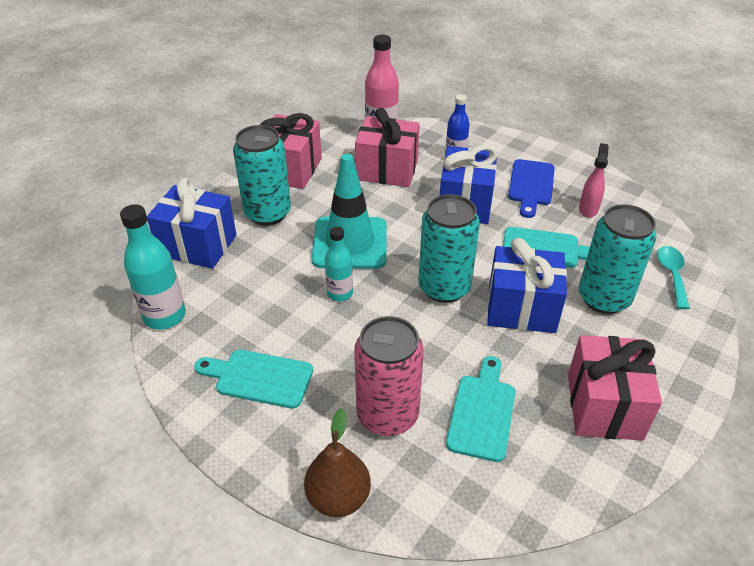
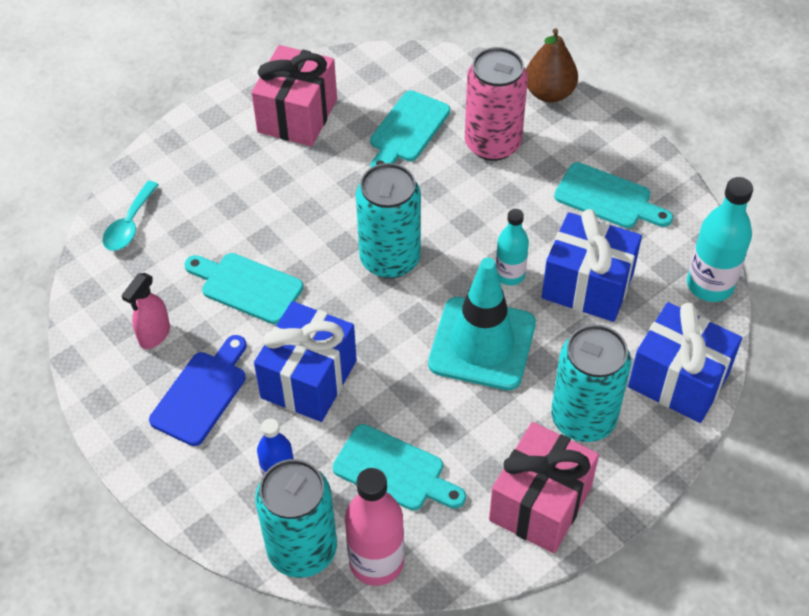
camera: 165 degrees left, 10 degrees up
pink gift [355,108,420,187] -> turquoise cutting board [332,424,466,510]
blue gift [487,238,567,333] -> blue gift moved to [542,209,642,322]
turquoise can [579,204,657,314] -> turquoise can moved to [255,459,337,578]

